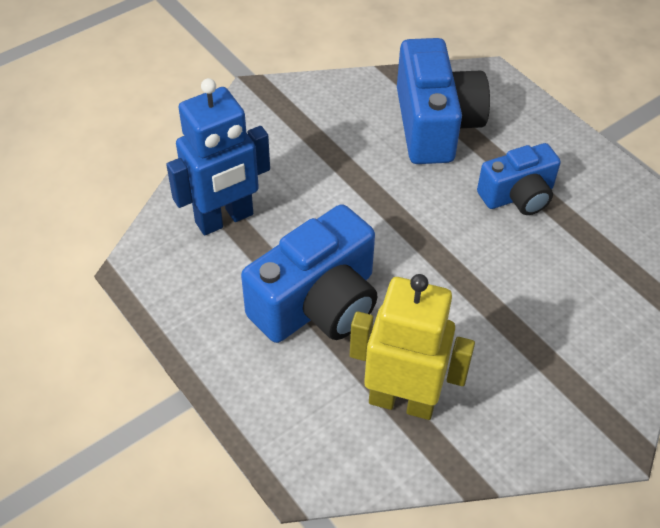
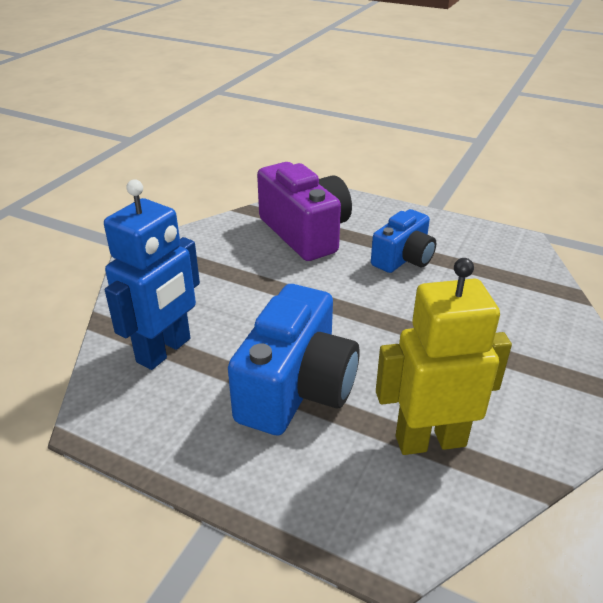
camera: 25 degrees left, 15 degrees down
blue camera [397,38,490,164] -> purple camera [257,162,352,261]

